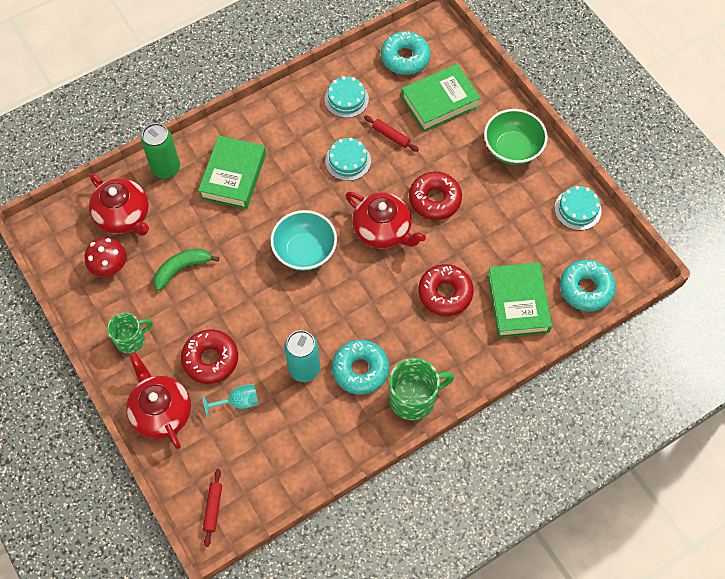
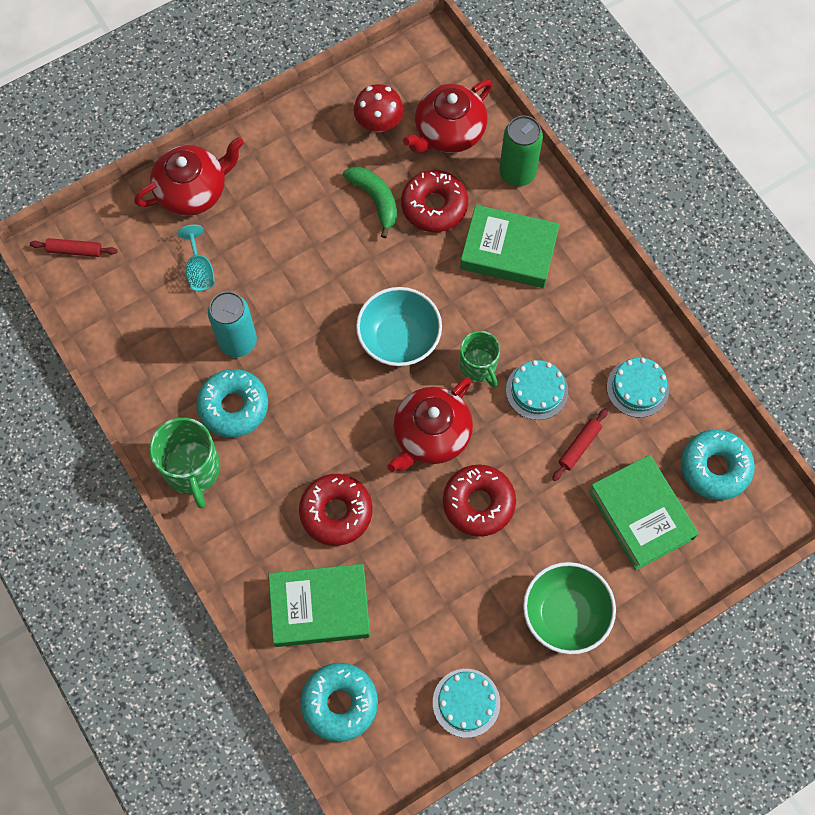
camera: 90 degrees right, 5 degrees up
green mug [107,313,153,353] -> green mug moved to [460,331,500,387]
red donut [181,329,238,384] -> red donut moved to [401,170,468,232]

